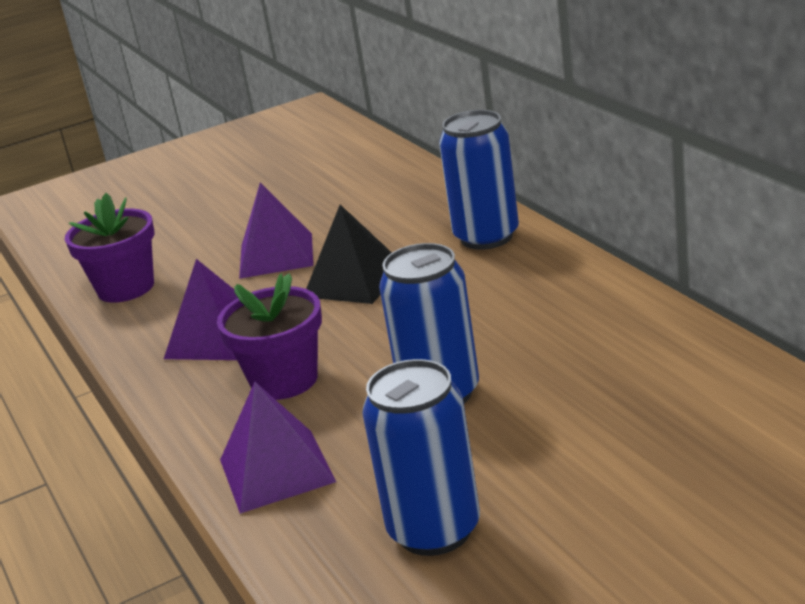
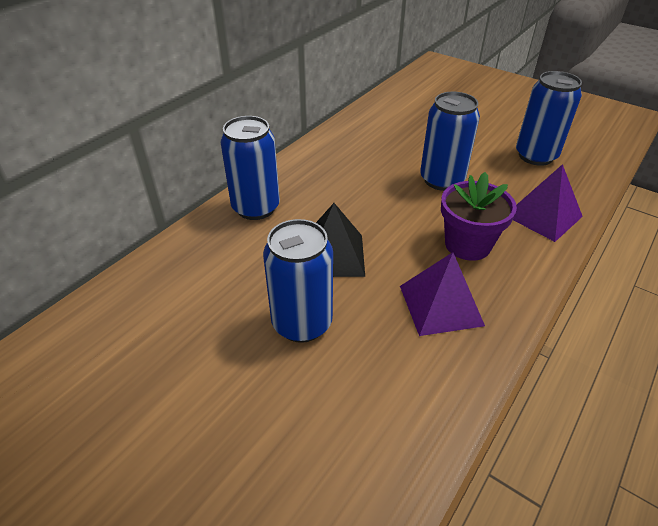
camera: 120 degrees left, 15 degrees up
purple flower pot [65,193,155,303] -> none
purple pyramid [239,183,313,279] -> blue can [263,219,333,343]

